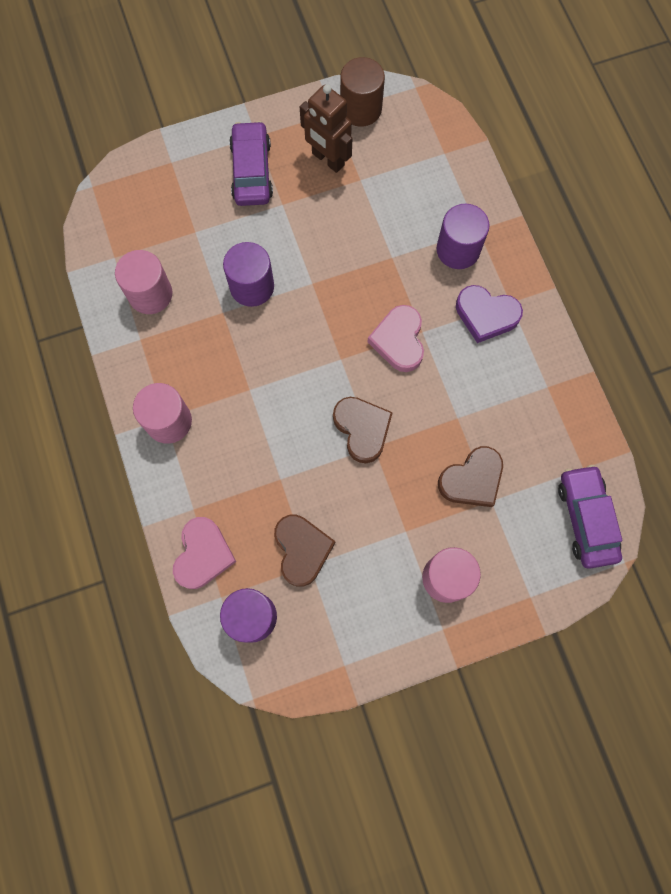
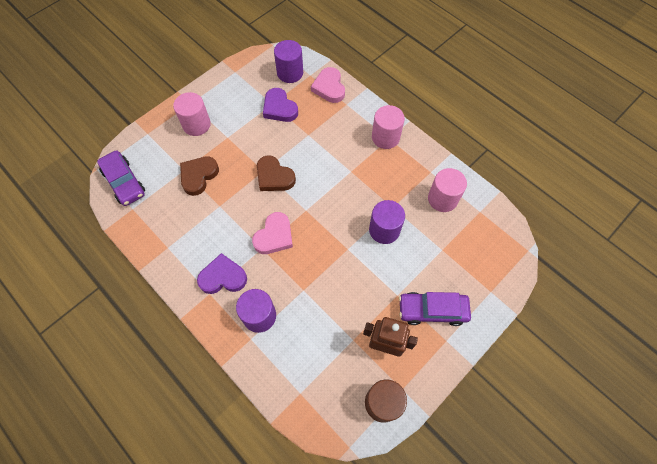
camera: 155 degrees right, 10 degrees down
purple car [229,121,273,206] -> purple car turned 120 degrees clockwise [399,292,471,326]
brown heart [274,515,335,587] -> purple heart [263,88,298,122]
pink heart [367,305,424,372] -> pink heart turned 60 degrees clockwise [252,212,293,254]

